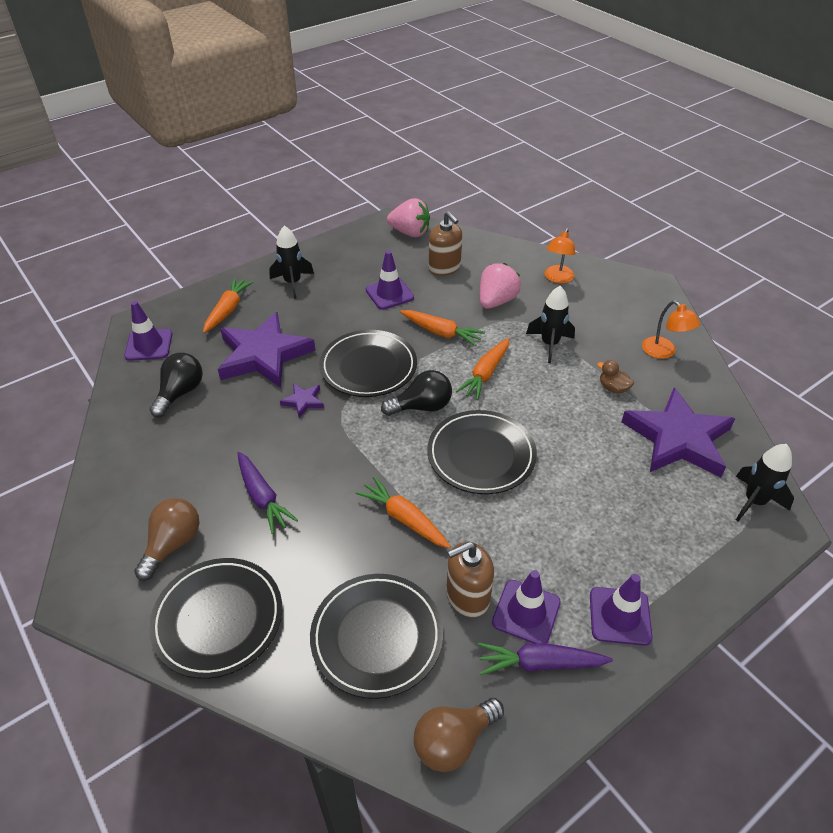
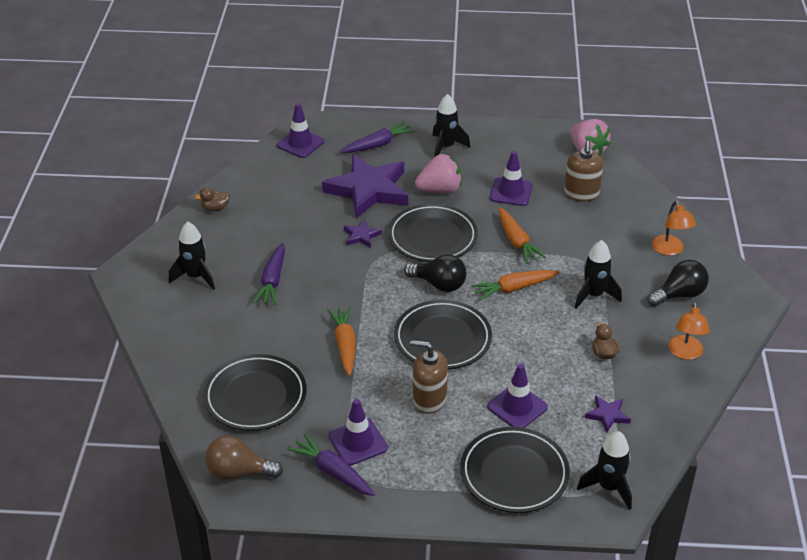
camera: 40 degrees right, 5 degrees down
brown light bulb [134,498,199,581] -> black rocket [169,222,215,290]
black plate [149,558,282,679] -> black plate moved to [460,427,570,513]
black light bulb [150,353,203,418] -> black light bulb moved to [647,260,709,307]
orange carrot [203,277,254,333] -> purple carrot [341,121,415,153]
brown soap dispenser [446,542,494,618] -> brown soap dispenser moved to [410,340,448,414]
pink strawberry [480,263,521,309] -> pink strawberry moved to [415,154,462,194]
orange lamp [545,228,575,283] -> orange lamp turned 75 degrees counterclockwise [652,201,696,256]
purple traffic cone [590,574,652,646] -> purple traffic cone moved to [487,364,548,428]
purple star [621,388,735,477] -> purple star [585,395,631,433], size x0.42
none -> brown duck [194,187,230,211]

